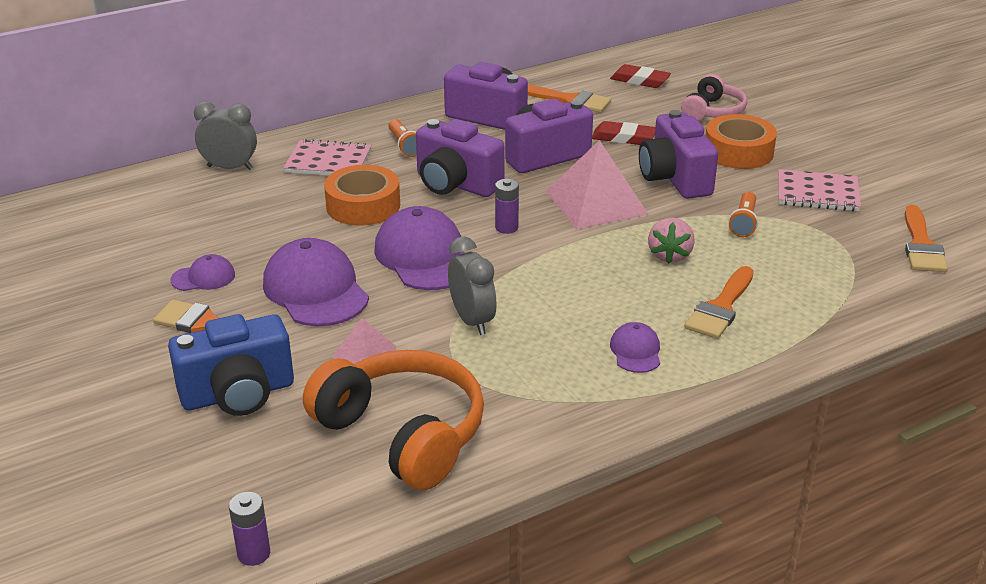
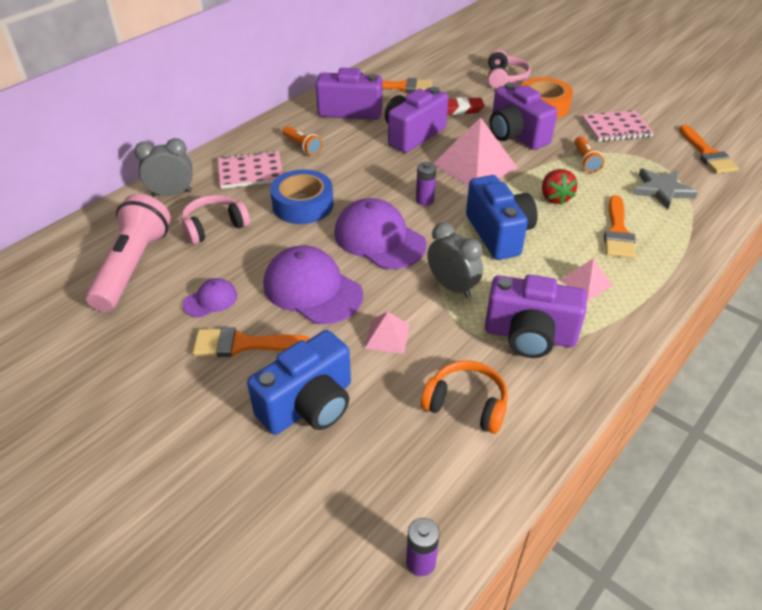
camera: 20 degrees left, 10 degrees up
orange headphones [303,350,484,490] -> orange headphones [421,361,508,434], size x0.58
orange tape [324,165,400,226] -> blue tape [270,169,334,224]
purple camera [416,119,505,197] -> purple camera moved to [485,275,587,358]
red eraser [610,64,671,88] -> none
purple cap [610,322,660,373] -> pink pyramid [560,258,612,301]
pink strawberry [648,218,695,264] -> red strawberry [542,169,577,205]
none -> pink flashlight [86,194,171,312]
none -> pink headphones [181,195,250,244]
none -> blue camera [466,175,538,260]
none -> grey star [632,168,698,210]

